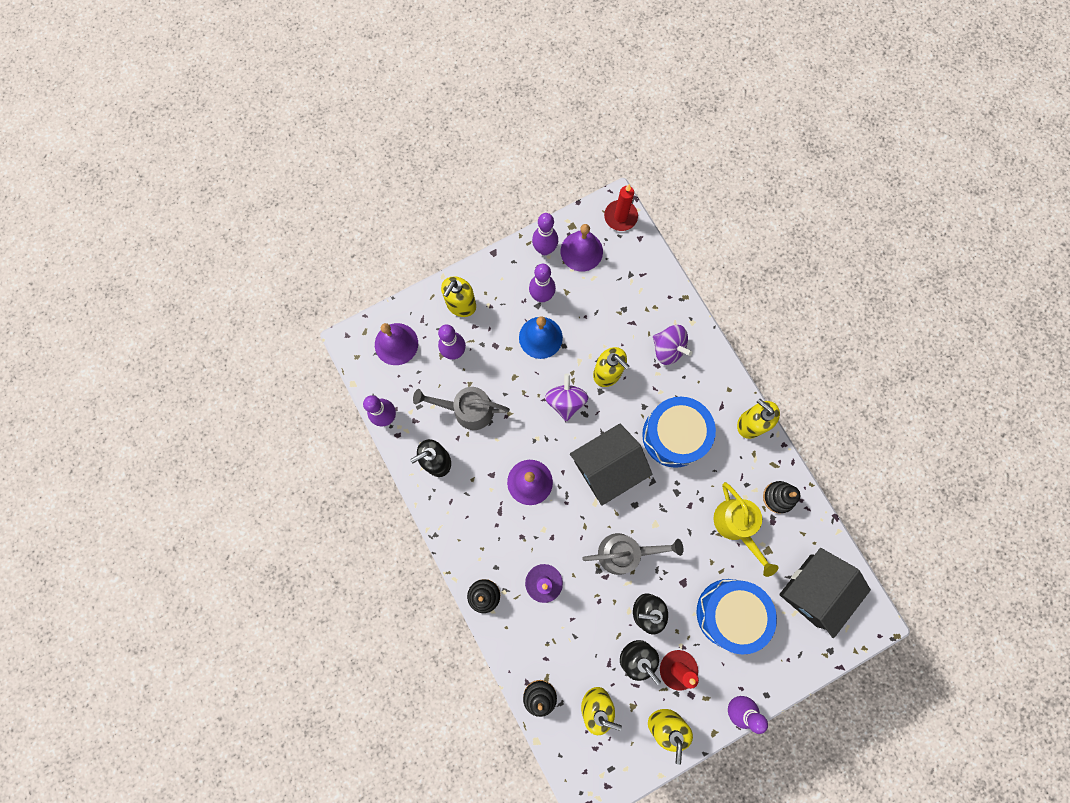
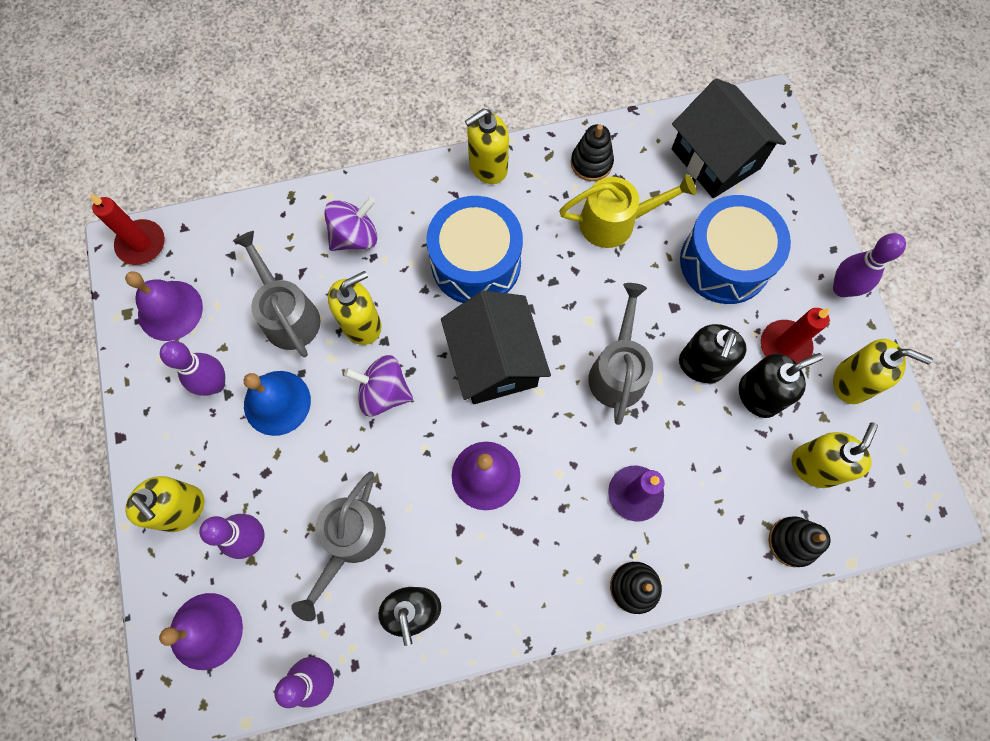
camera: 75 degrees left, 5 degrees down
purple bowling pin [532,213,558,255] -> none
none -> grey watering can [233,231,321,357]

